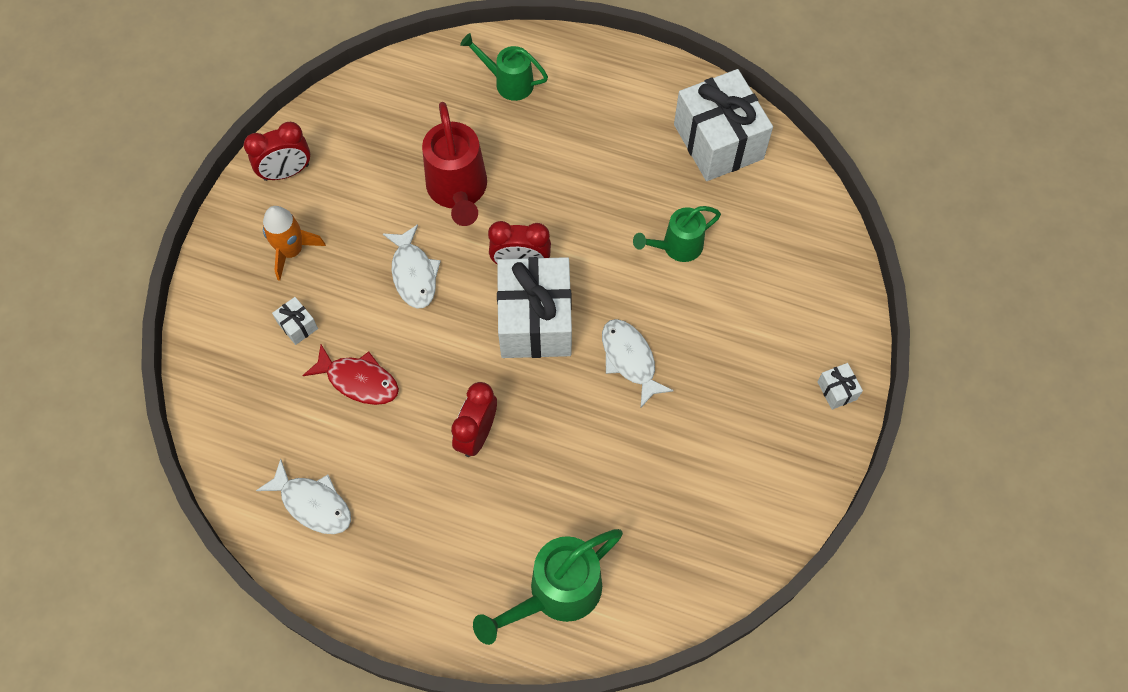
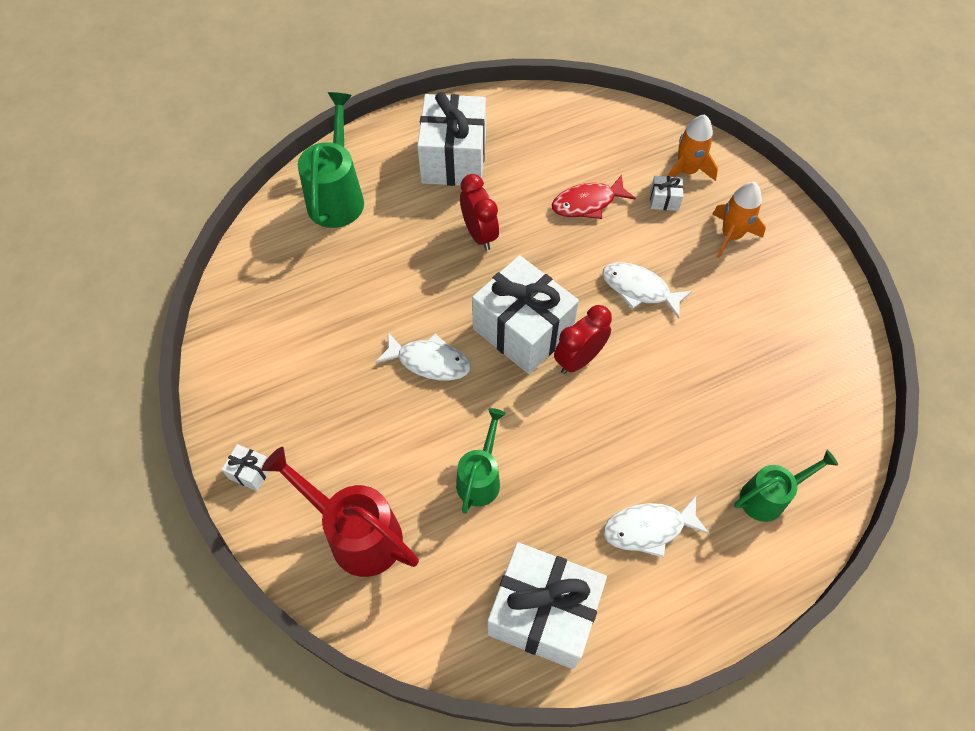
camera: 135 degrees right, 5 degrees down
red clock [244,122,310,181] -> none
white fish [256,459,351,534] -> white fish moved to [604,496,710,558]
red watering can [422,102,487,226] -> red watering can moved to [261,447,419,577]
none -> white gift [417,92,486,186]
none -> orange rocket [668,115,718,181]

